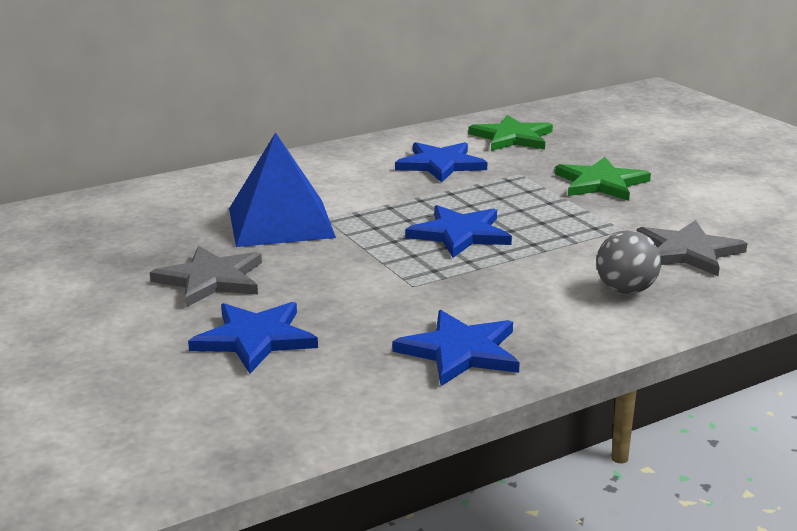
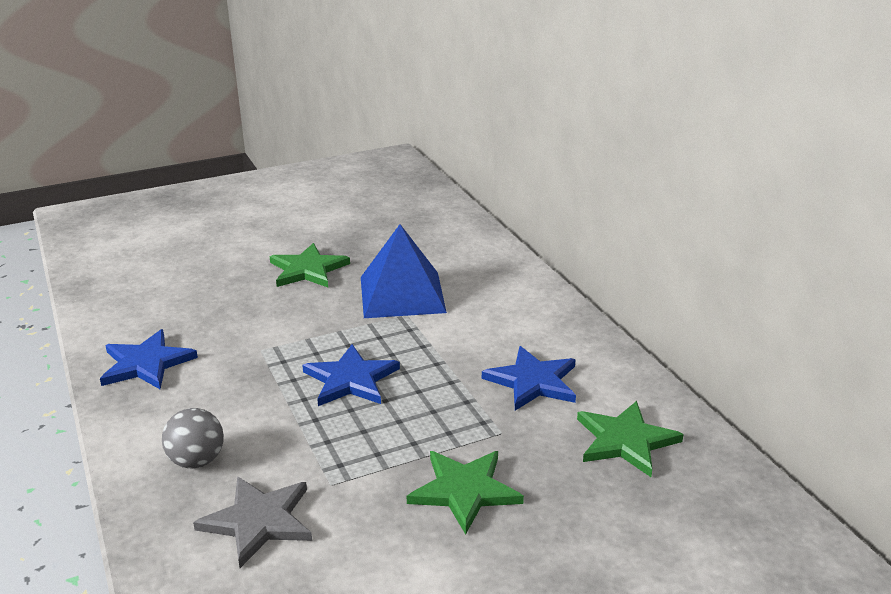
camera: 95 degrees right, 5 degrees up
grey star [150,246,262,307] -> green star [269,243,350,287]
blue star [188,302,318,374] -> none

